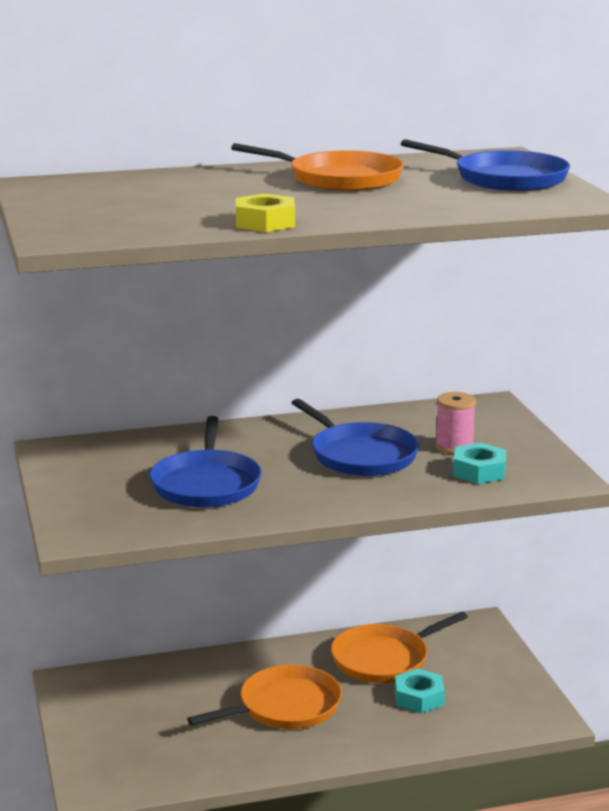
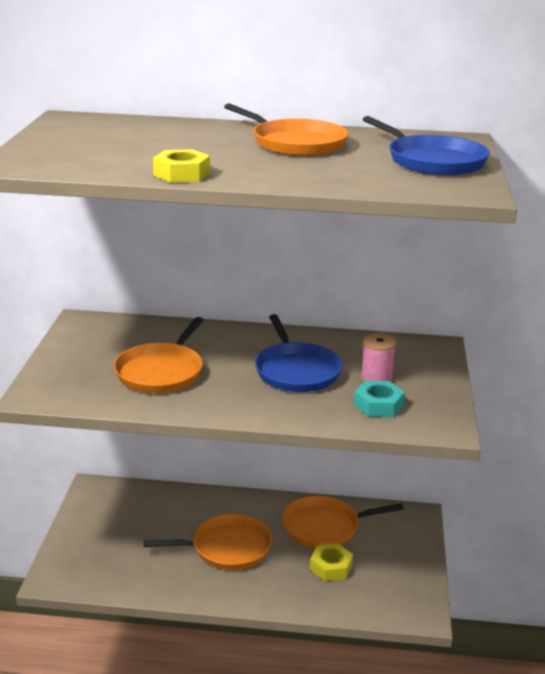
camera: 20 degrees right, 5 degrees up
blue pan [150,416,262,507] -> orange pan [114,317,204,393]
turquoise nut [395,668,445,713] -> yellow nut [310,543,353,581]

